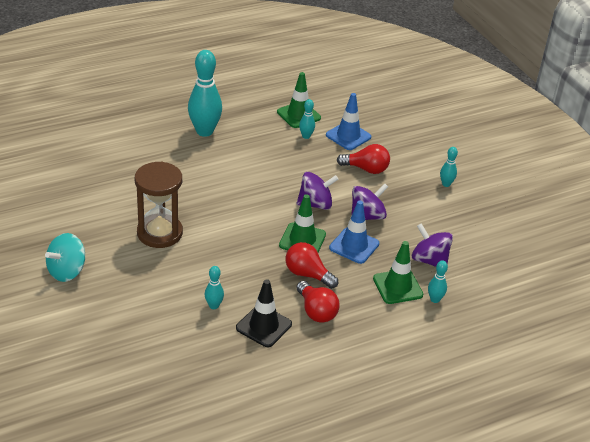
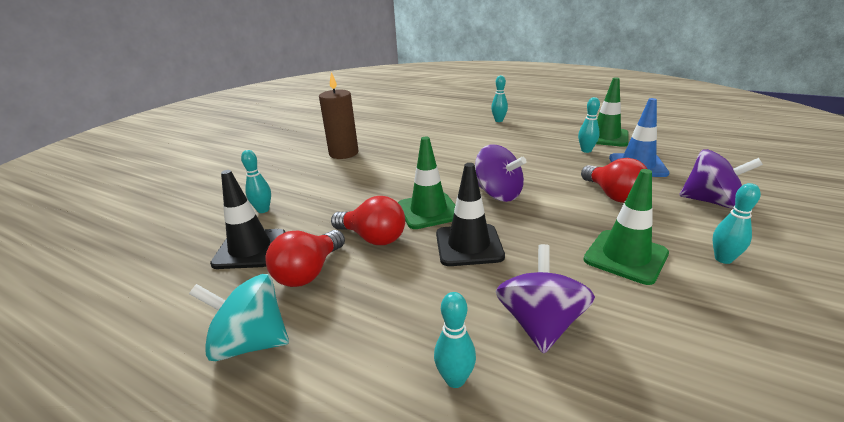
camera: 60 degrees right, 10 degrees down
turquoise spinning top [45,233,85,282] -> turquoise spinning top moved to [189,274,289,361]
brown hourglass [135,162,183,248] -> brown candle [319,72,359,159]
turquoise bowling pin [188,50,222,137] -> turquoise bowling pin [491,75,508,122], size x0.47
red light bulb [286,242,338,289] -> red light bulb turned 120 degrees clockwise [331,196,405,245]
blue traffic cone [329,200,379,264] -> black traffic cone [436,163,505,266]
purple spinning top [351,183,388,220] -> purple spinning top moved to [679,149,763,209]
green traffic cone [373,241,423,304] -> green traffic cone moved to [583,169,669,285]

